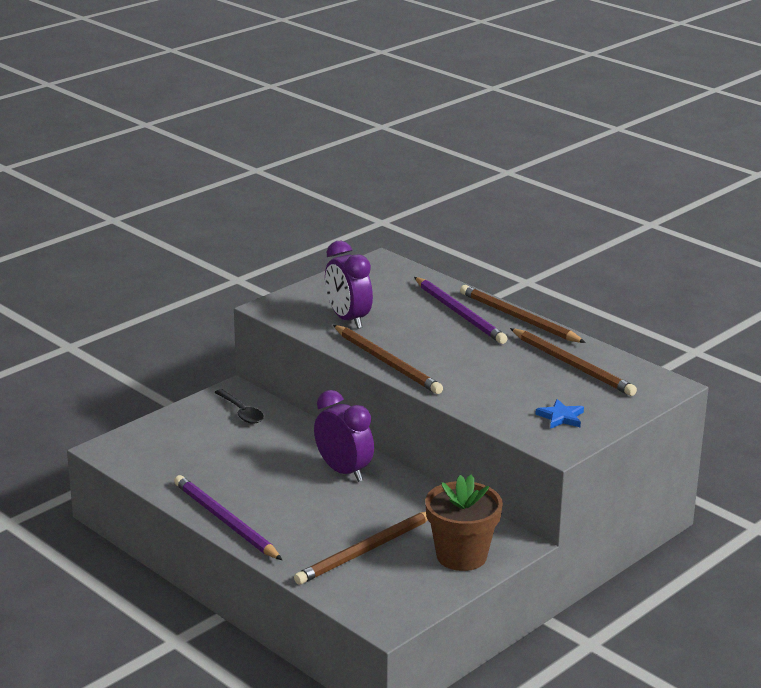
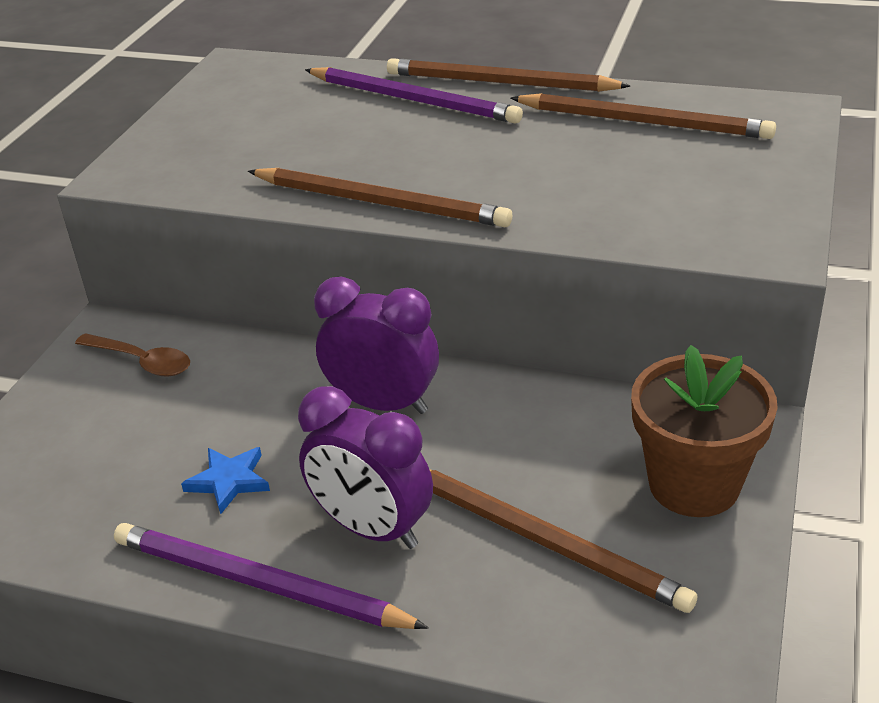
camera: 25 degrees left, 10 degrees up
black spoon [214,389,264,424] -> brown spoon [75,333,190,377]
brown pencil [294,511,428,585] -> brown pencil turned 75 degrees counterclockwise [429,469,697,613]
purple clock [325,241,373,329] -> purple clock moved to [298,386,433,549]
blue star [535,399,584,429] -> blue star moved to [181,447,270,514]

